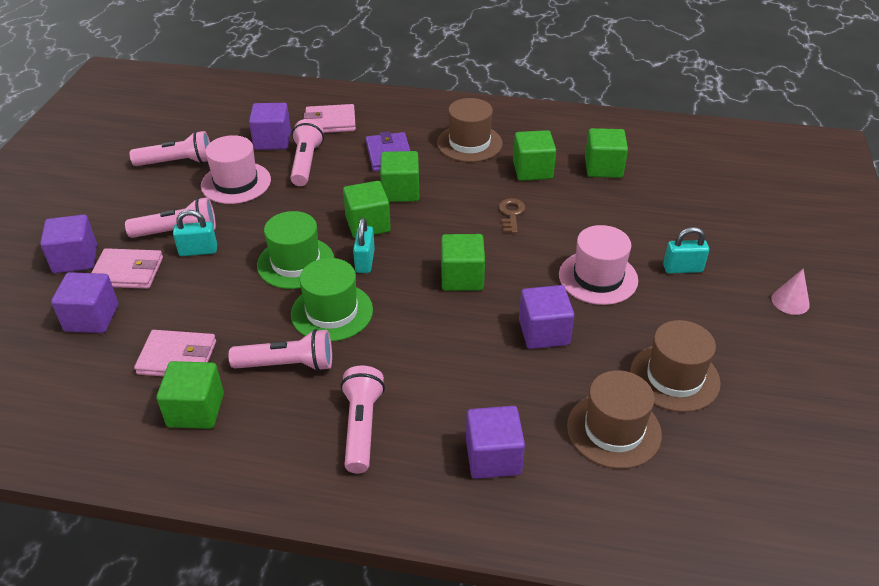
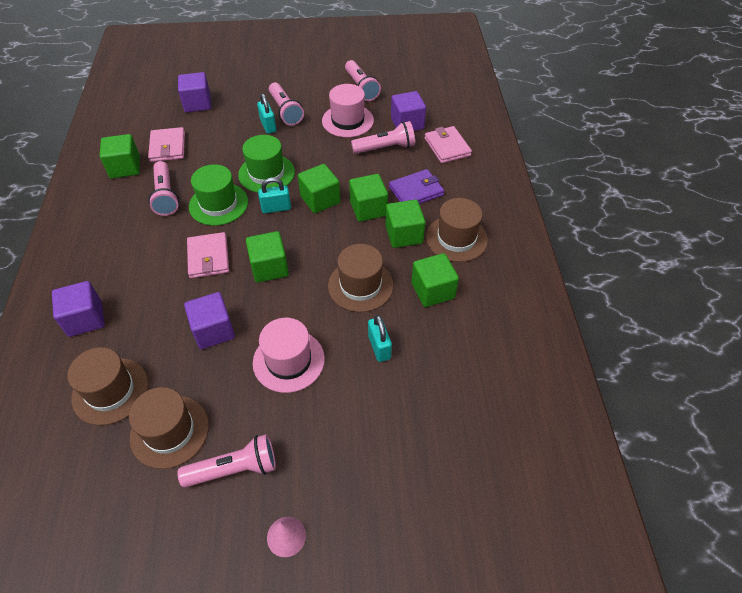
camera: 75 degrees right, 10 degrees up
purple cube [40,215,97,273] -> none
pink wallet [91,248,163,289] -> pink wallet moved to [187,232,229,278]
pink flashlight [341,366,385,473] -> pink flashlight moved to [178,434,276,488]
brown key [499,198,525,234] -> brown hat [328,244,394,312]
green cube [585,128,628,178] -> green cube moved to [386,200,425,248]
turquoise padlock [663,227,709,273] -> turquoise padlock moved to [368,315,392,362]

